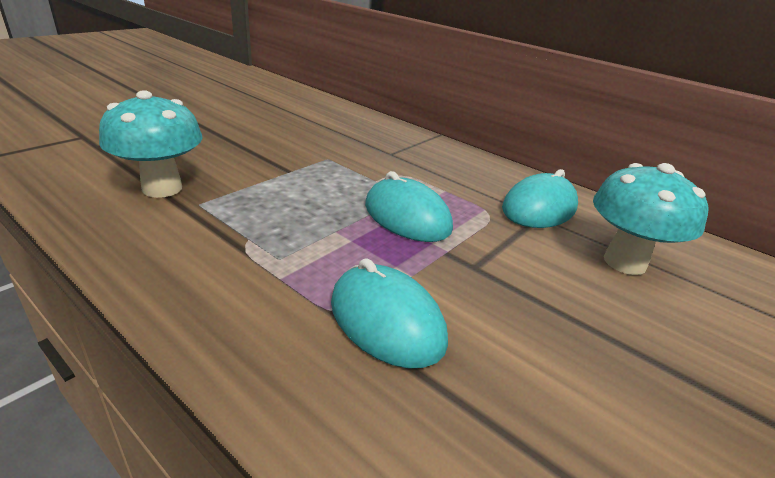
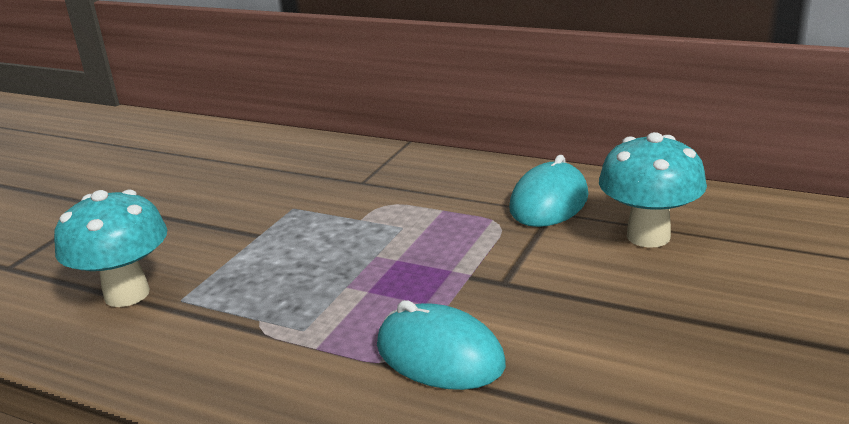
camera: 10 degrees left, 5 degrees down
turquoise mouse [365,171,453,242] -> none

